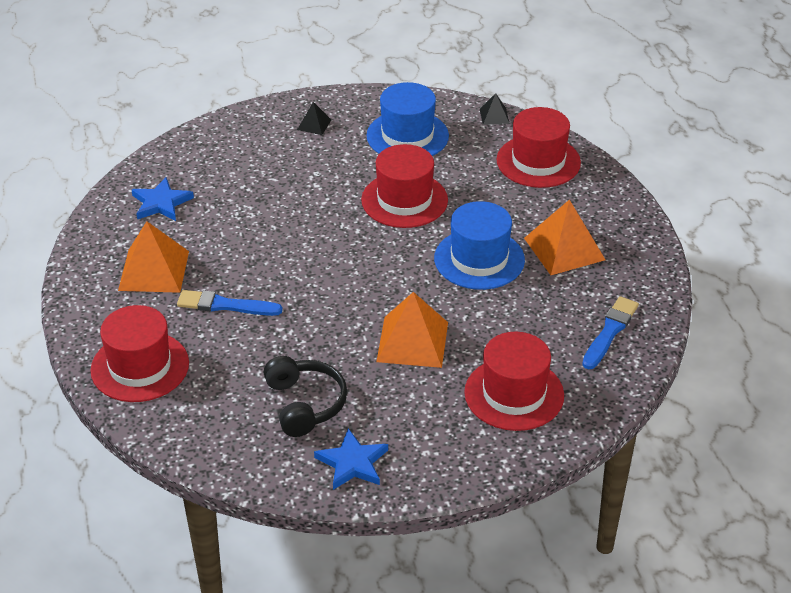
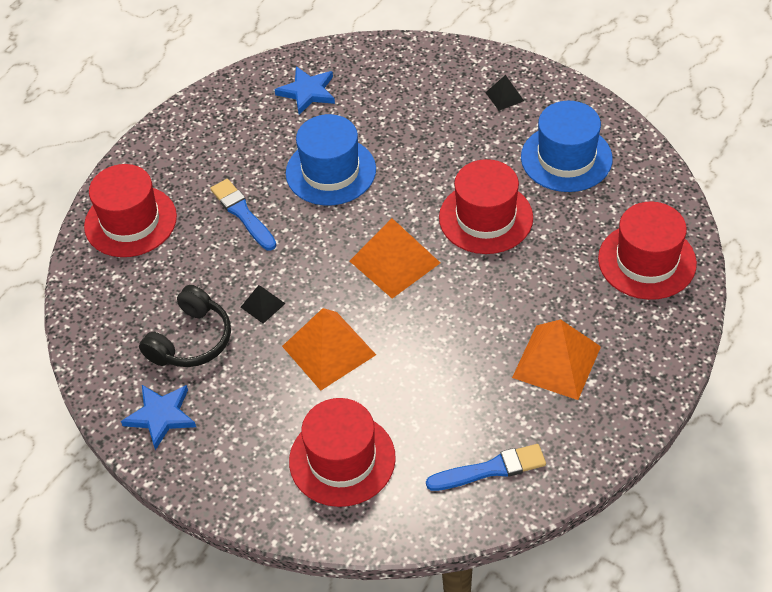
camera: 50 degrees right, 10 degrees up
orange pyramid [118,221,189,293] -> orange pyramid moved to [350,218,440,299]
blue hat [434,201,525,290] -> blue hat moved to [286,114,376,205]
black pyramid [480,93,509,125] -> black pyramid moved to [241,285,286,324]

